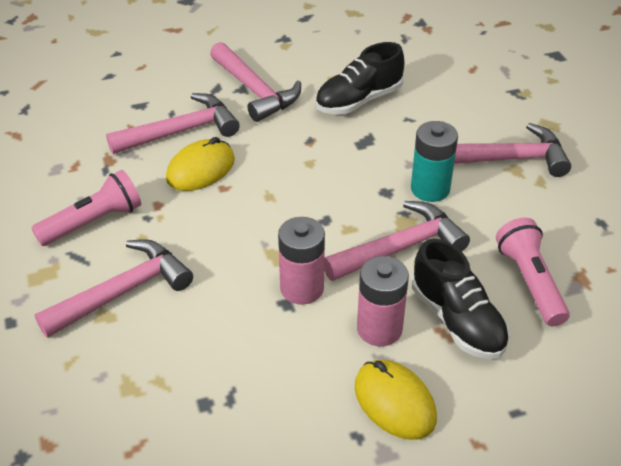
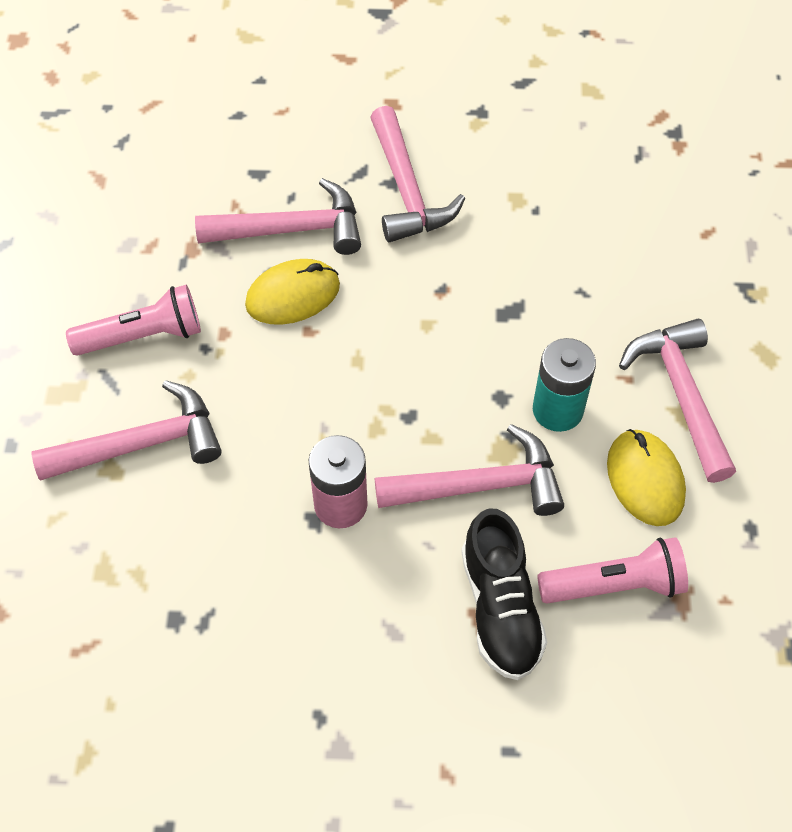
camera: 20 degrees right, 15 degrees up
black shoe [315,42,405,114] -> none
yellow mouse [355,360,437,440] -> yellow mouse moved to [607,429,686,526]
pink battery [357,256,409,346] -> none
pink hammer [454,123,571,177] -> pink hammer turned 120 degrees counterclockwise [619,319,736,483]
pink flashlight [496,218,570,327] -> pink flashlight turned 75 degrees clockwise [537,537,688,604]

